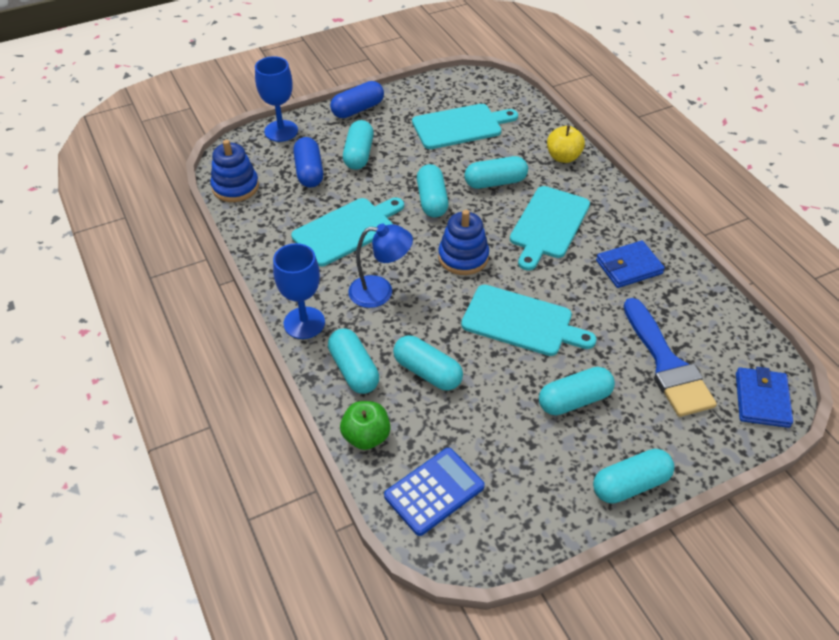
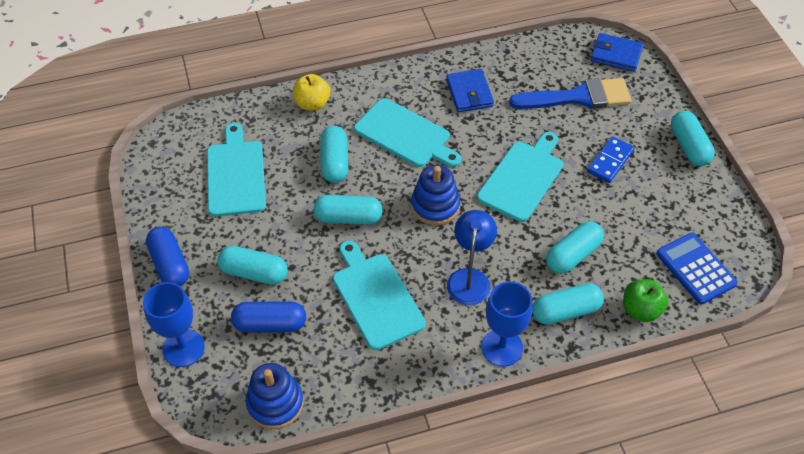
camera: 80 degrees left, 5 degrees up
turquoise capsule [539,367,615,415] -> blue domino [587,136,634,183]

